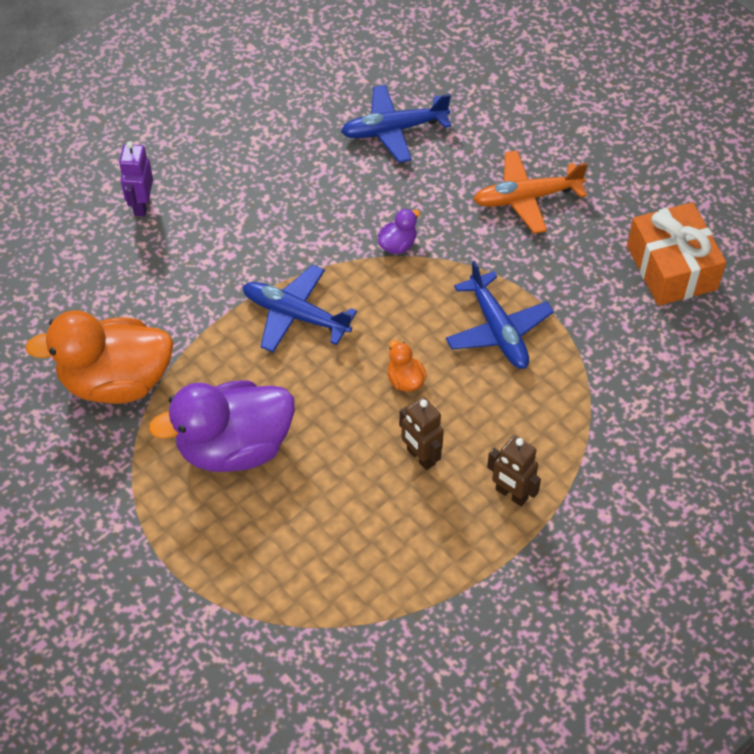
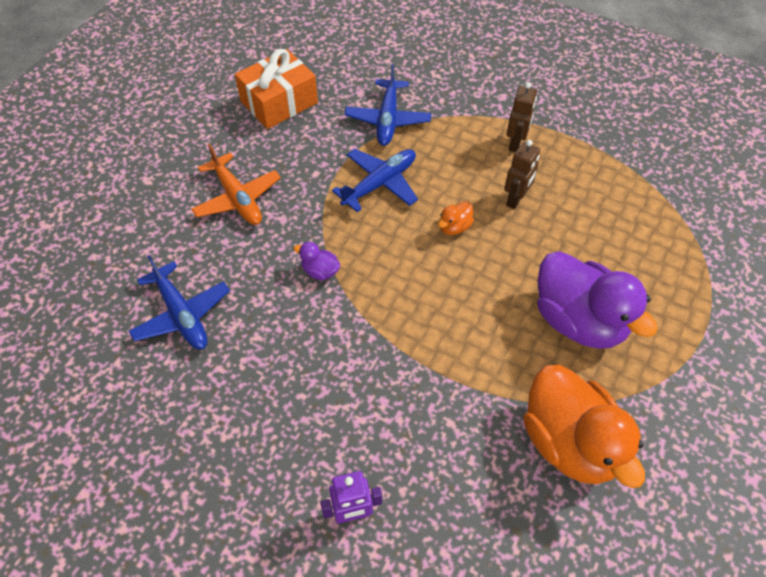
camera: 110 degrees left, 0 degrees up
blue plane [243,265,357,352] -> blue plane moved to [344,64,431,146]

